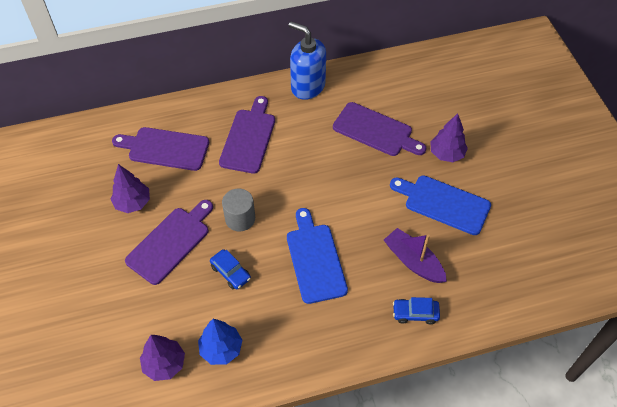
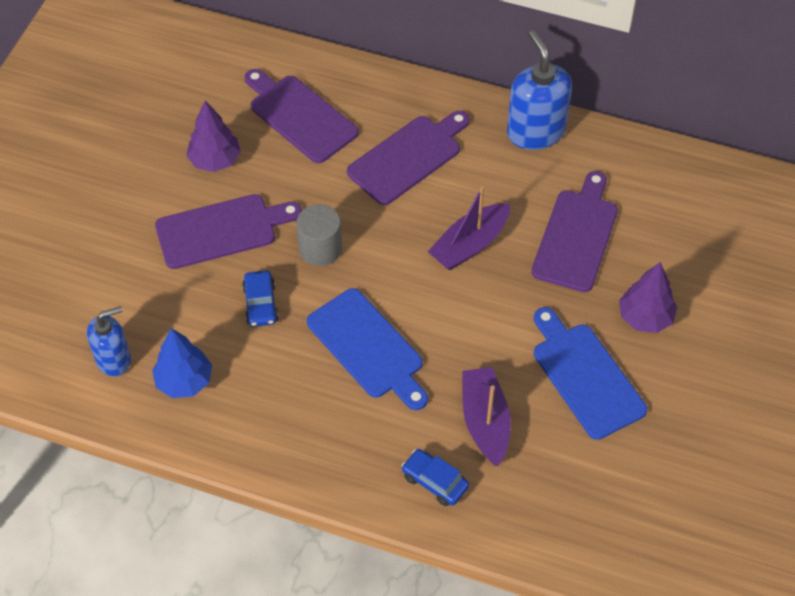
camera: 35 degrees right, 0 degrees up
purple tree [140,335,185,381] -> blue soap dispenser [87,306,131,376]
blue cutting board [287,208,348,304] -> blue cutting board turned 120 degrees clockwise [307,288,428,410]
purple cutting board [333,102,426,156] -> purple cutting board turned 135 degrees counterclockwise [531,171,618,292]
none -> purple boat [427,186,510,270]

